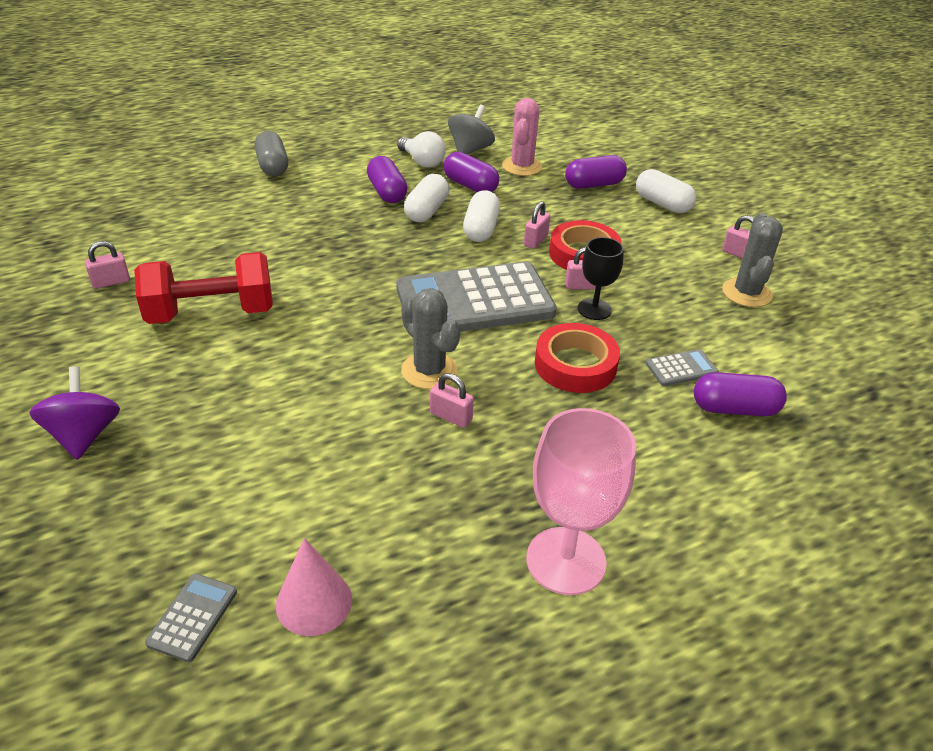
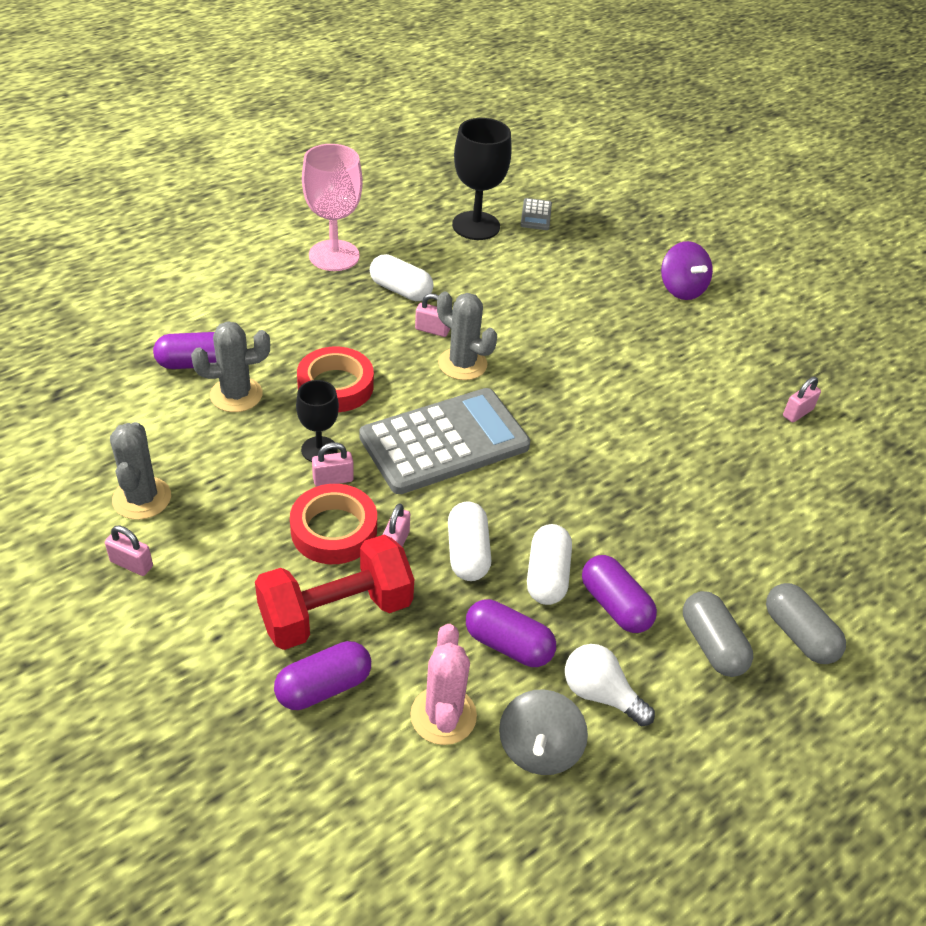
camera: 165 degrees right, 5 degrees up
red dumbbell [134,252,273,324] -> red dumbbell moved to [255,535,414,650]
pink cone [276,538,352,636] -> black goblet [452,118,512,240]
white capsule [636,169,697,213] -> white capsule moved to [370,254,434,301]
grey calculator [646,349,719,386] -> grey cactus [191,321,270,412]
none -> grey capsule [683,591,753,677]

